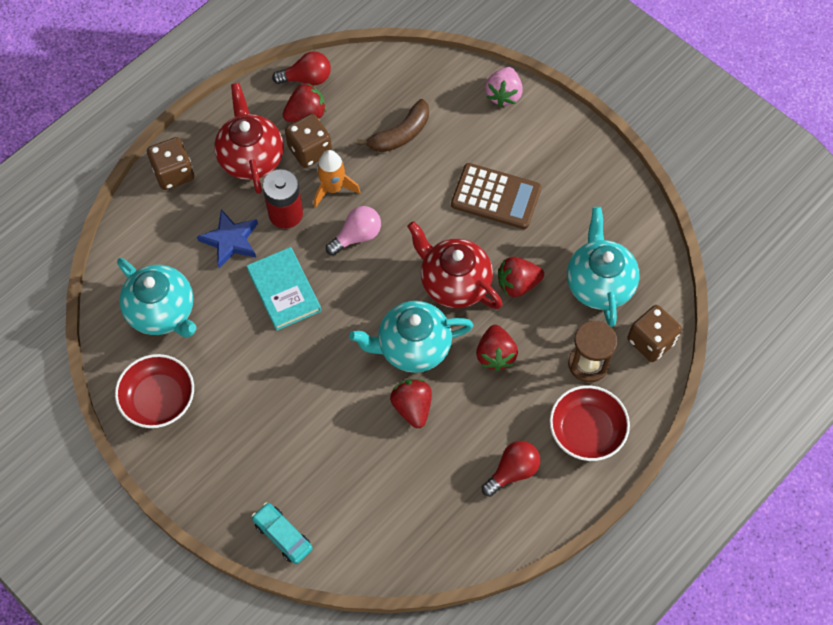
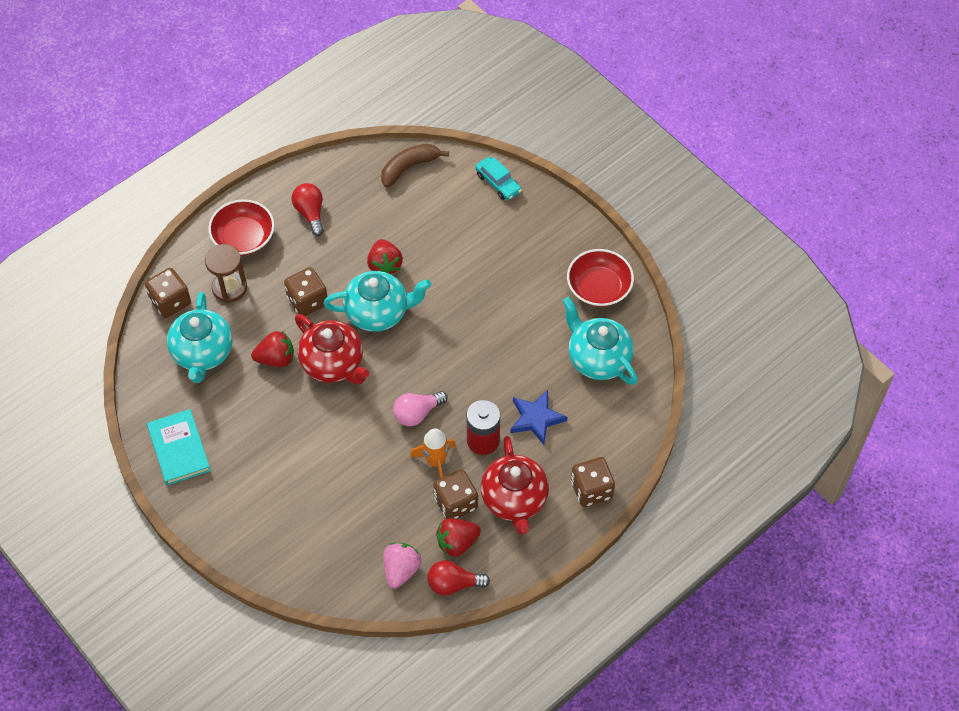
camera: 175 degrees left, 5 degrees down
turquoise book [247,247,321,331] -> turquoise book moved to [147,409,211,486]
brown banana [357,99,429,152] -> brown banana moved to [381,144,449,187]
brown calculator [451,163,541,229] -> none
red strawberry [476,325,518,371] -> brown dice [284,267,327,316]
red light bulb [482,441,540,497] -> red light bulb turned 105 degrees clockwise [292,183,324,236]
pink strawberry [485,67,523,107] -> pink strawberry moved to [383,543,421,588]

